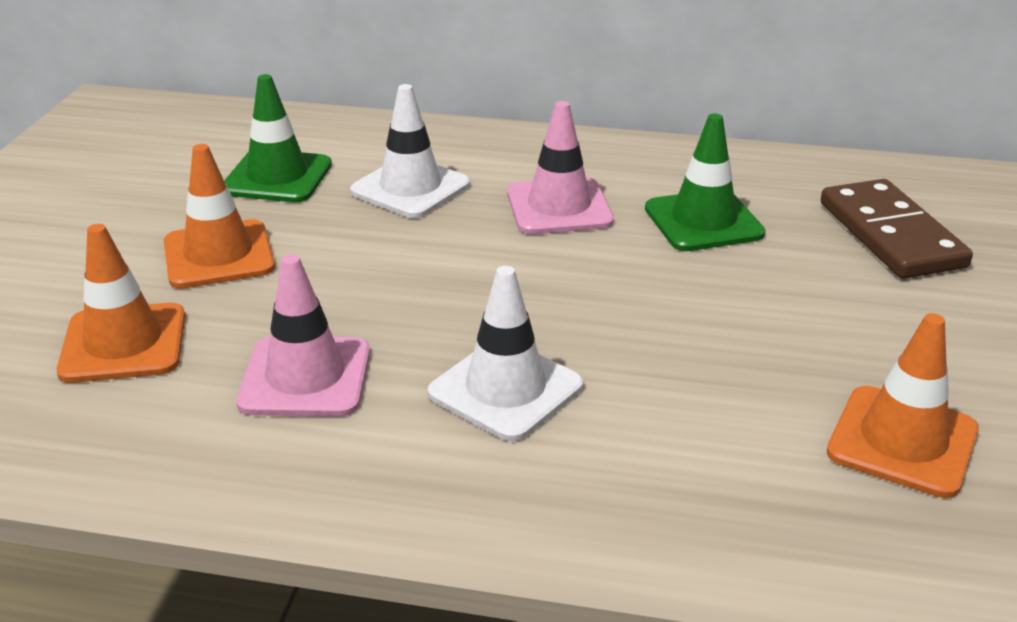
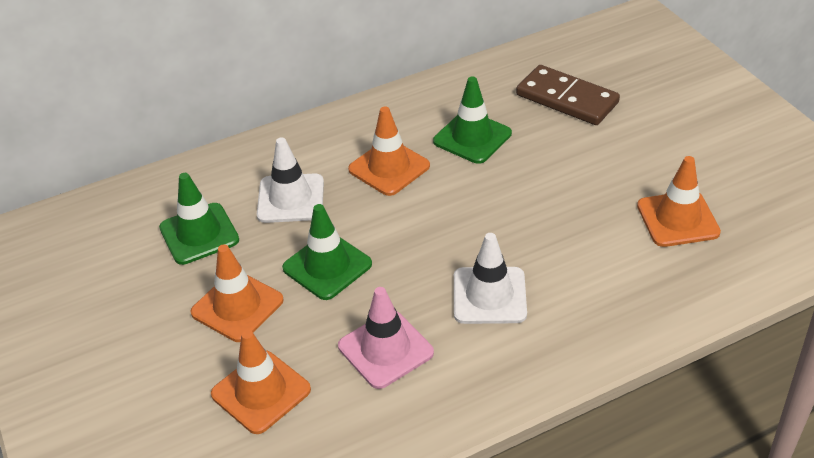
camera: 35 degrees left, 10 degrees up
pink traffic cone [507,101,614,234] -> orange traffic cone [348,107,430,196]
none -> green traffic cone [282,204,372,300]

